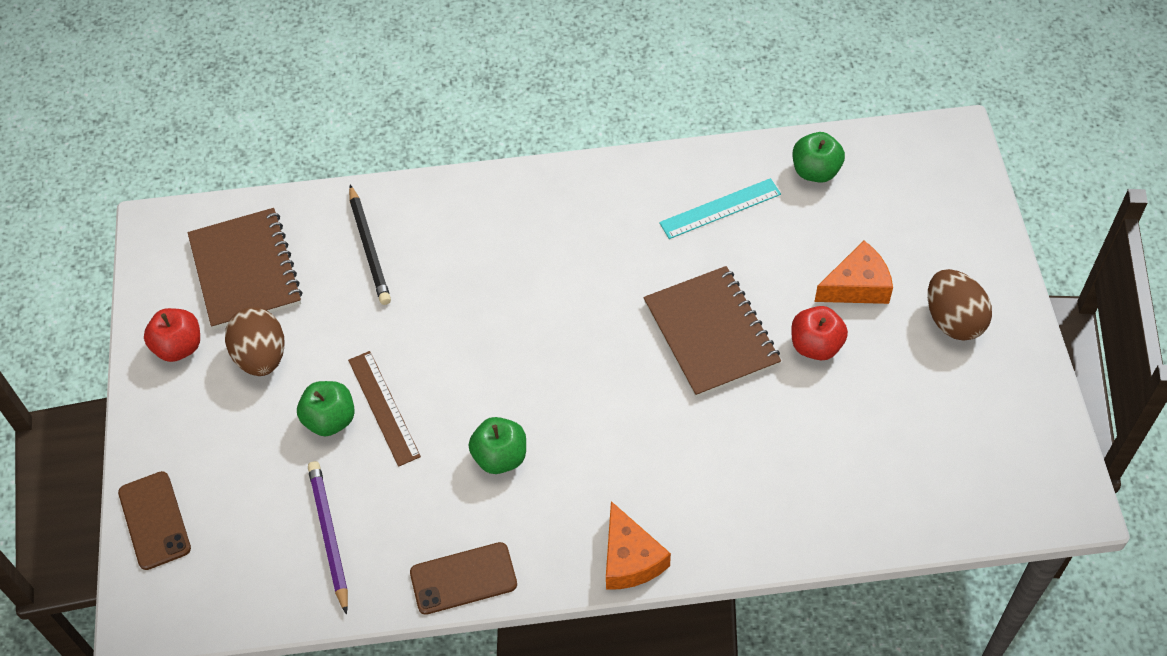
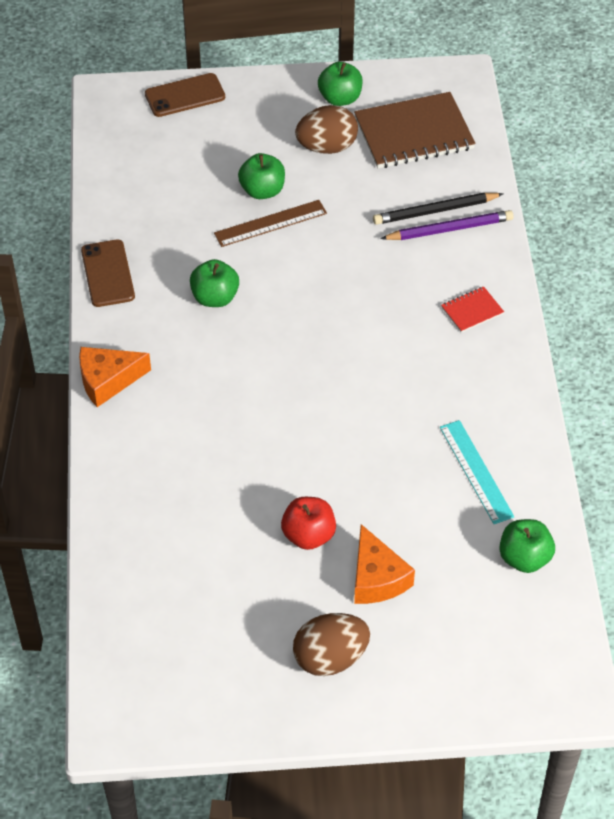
camera: 90 degrees right, 5 degrees down
red apple [144,308,200,362] -> green apple [318,62,363,106]
purple pencil [308,461,348,615] -> purple pencil moved to [380,210,514,240]
brown notebook [643,266,781,398] -> none
none -> red notebook [441,286,504,332]

